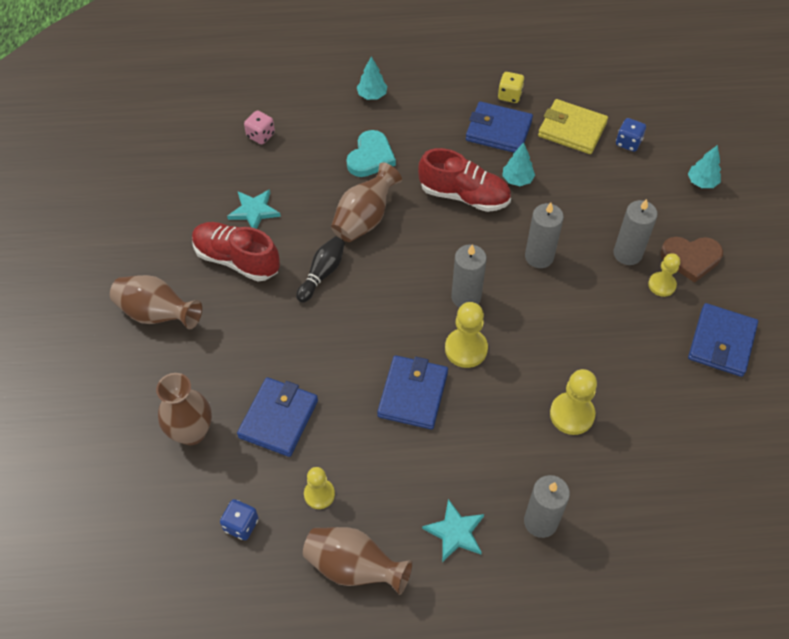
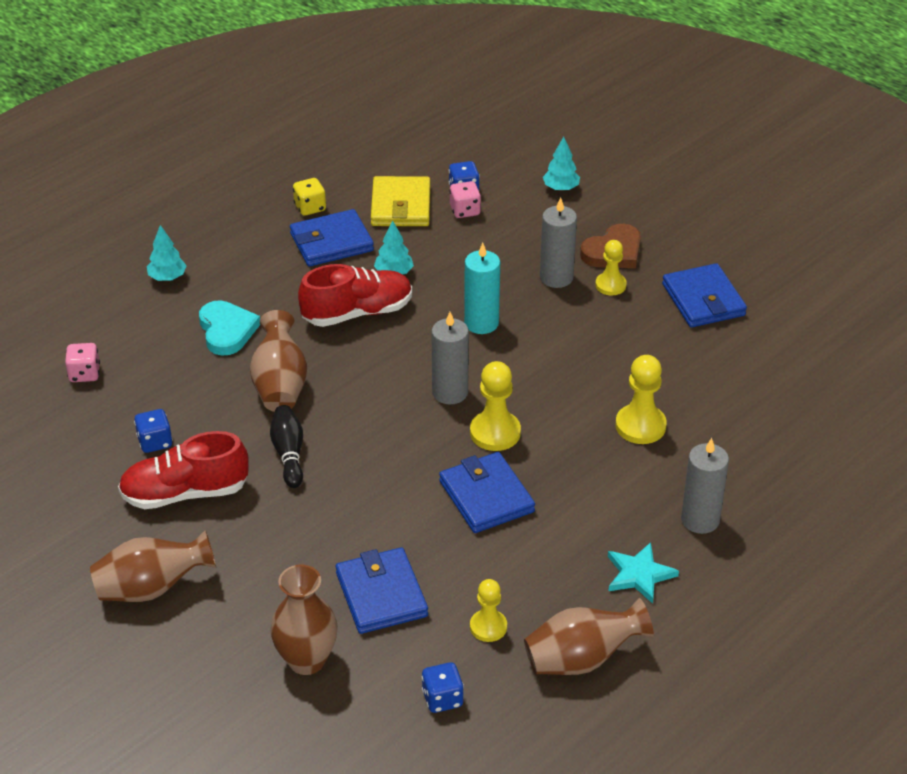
camera: 40 degrees left, 15 degrees down
turquoise star [227,189,281,229] -> blue dice [134,409,173,453]
grey candle [525,203,564,268] -> turquoise candle [464,243,500,334]
yellow wallet [538,99,608,154] -> yellow wallet turned 75 degrees counterclockwise [371,176,430,226]
none -> pink dice [449,181,481,218]

